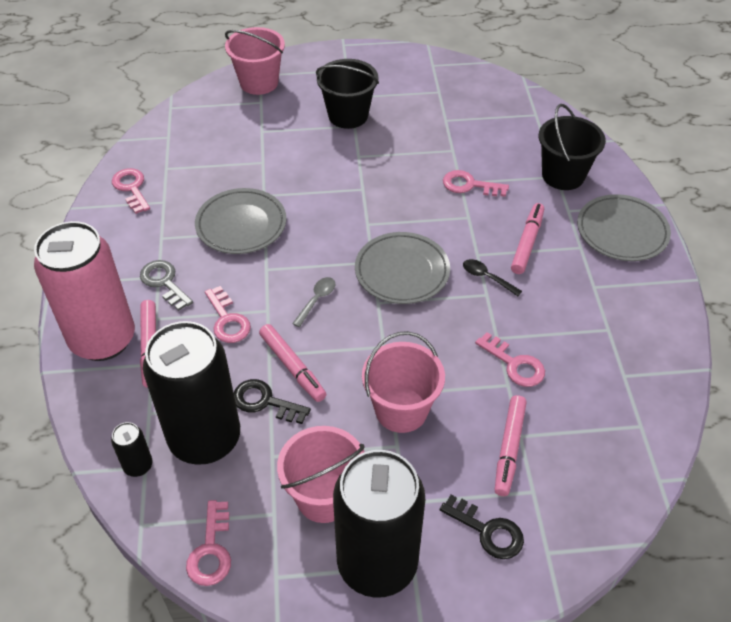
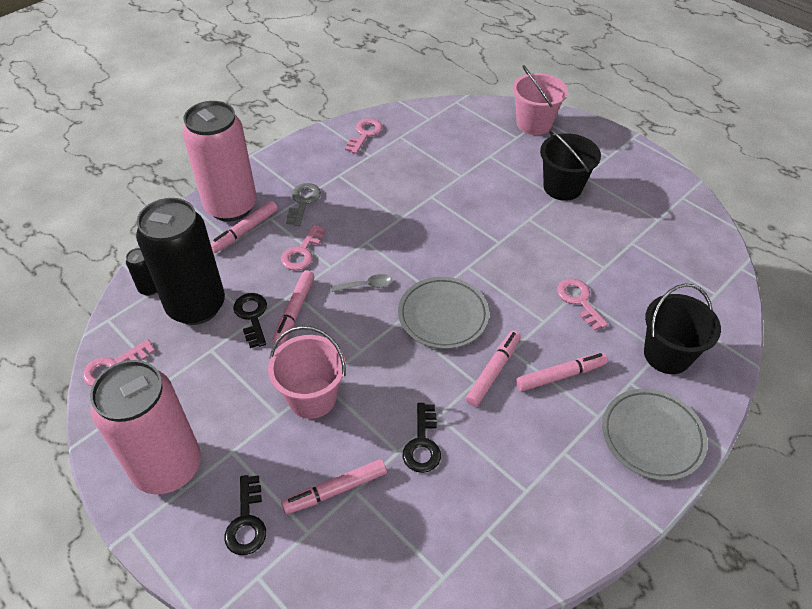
camera: 50 degrees right, 0 degrees up
grey plate [195,188,286,254] -> none
pink bucket [277,426,365,523] -> none
black can [333,450,425,598] -> pink can [90,360,201,494]
black spoon [463,259,522,296] -> pink marker [466,330,521,407]
pink key [475,332,545,387] -> black key [403,403,441,473]

